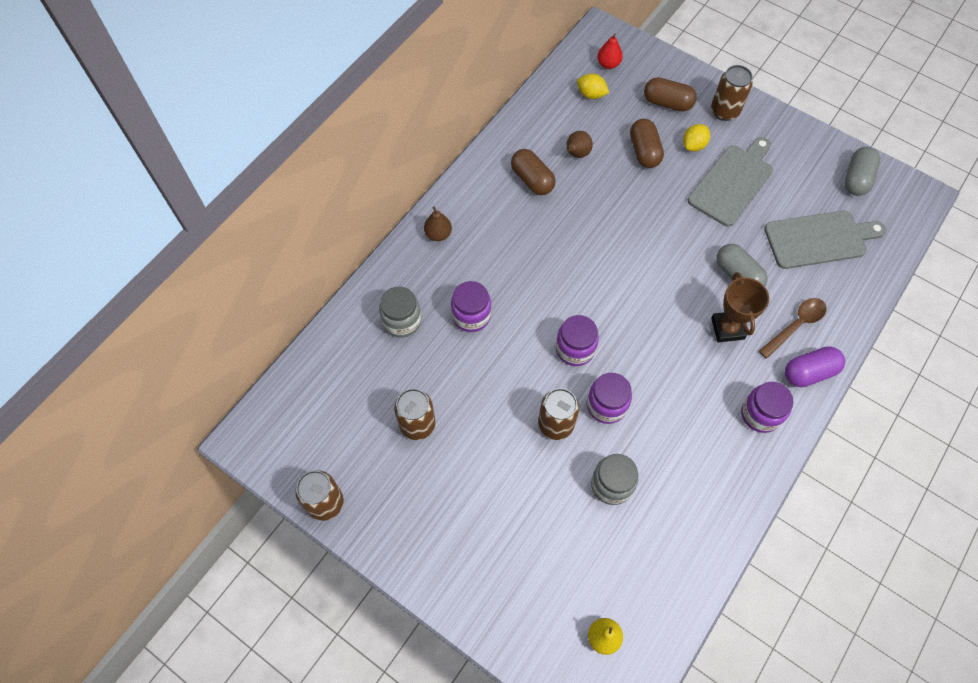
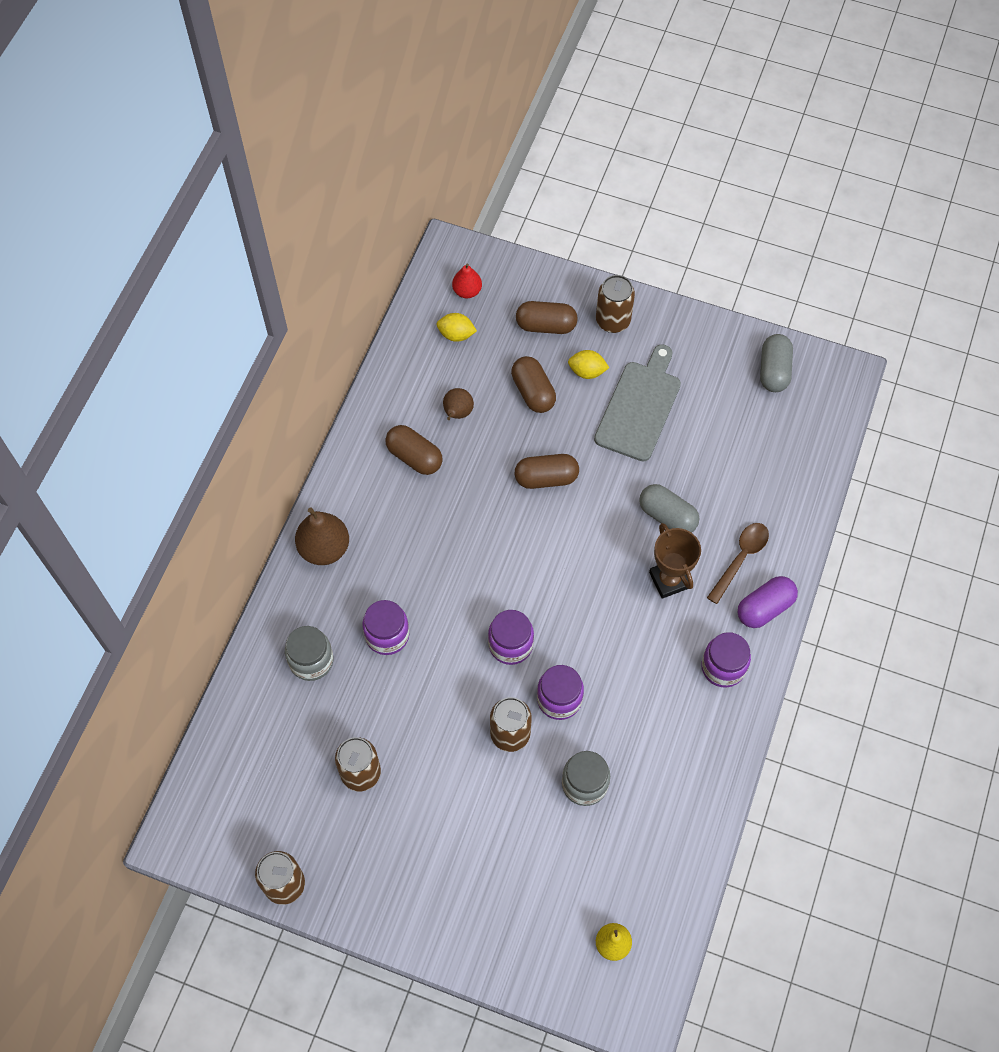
camera: 15 degrees left, 0 degrees up
brown pear [424,207,452,241] -> brown pear [295,508,349,565], size x1.65
yellow lemon [683,124,710,151] -> yellow lemon turned 75 degrees clockwise [568,350,609,379]
grey cutting board [764,210,886,269] -> none
none -> brown capsule [515,454,579,489]

